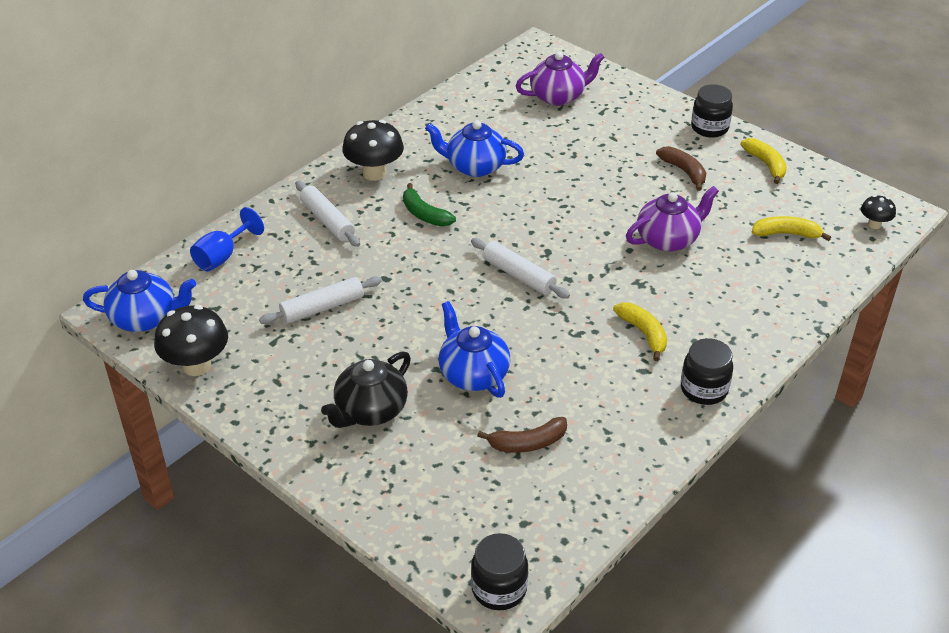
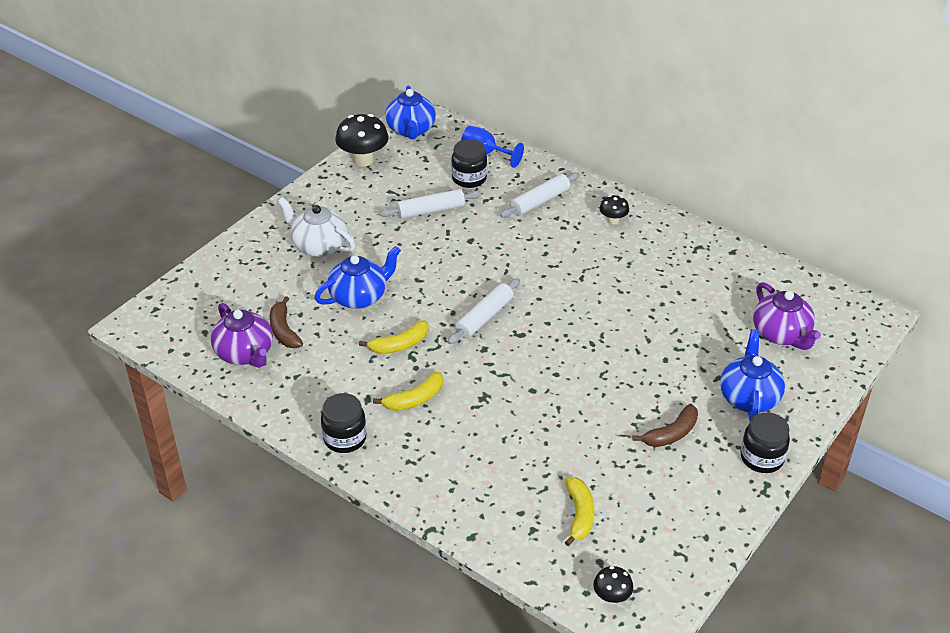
camera: 85 degrees right, 0 degrees up
white rolling pin [259,277,382,324] -> white rolling pin turned 75 degrees counterclockwise [380,189,481,219]
black teapot [321,351,411,428] -> white teapot [278,197,355,257]
black mushroom [342,120,404,181] -> black mushroom [600,195,629,225], size x0.54
green banana [403,183,456,226] -> none
blue teapot [425,120,524,177] -> blue teapot moved to [720,329,785,420]
black jar [471,533,528,610] -> black jar moved to [451,139,487,188]
purple teapot [626,186,719,252] -> purple teapot moved to [211,303,273,368]
yellow banana [740,138,787,184] -> yellow banana moved to [359,320,429,354]

